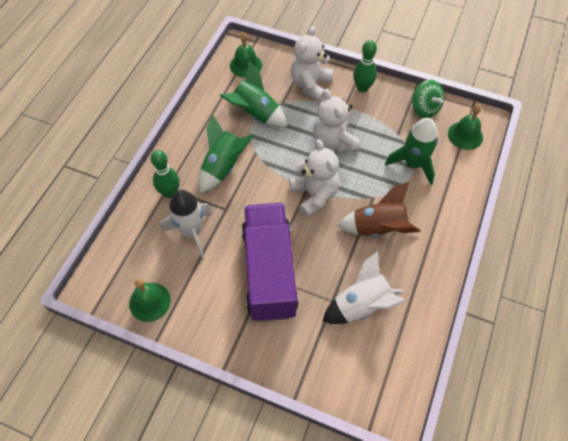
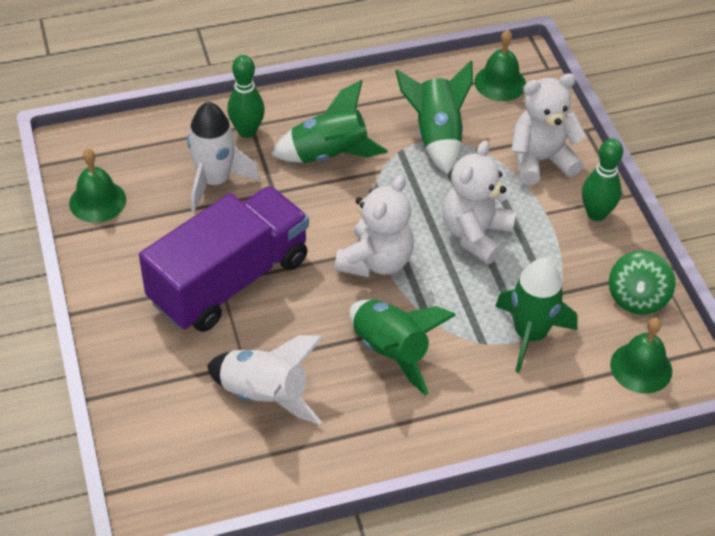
camera: 50 degrees right, 10 degrees down
brown rocket [338,182,421,237] -> green rocket [349,300,456,396]

